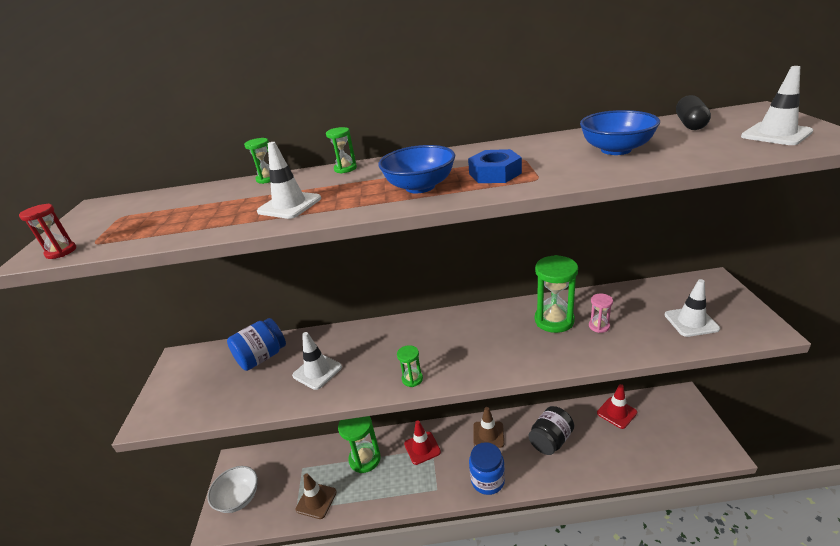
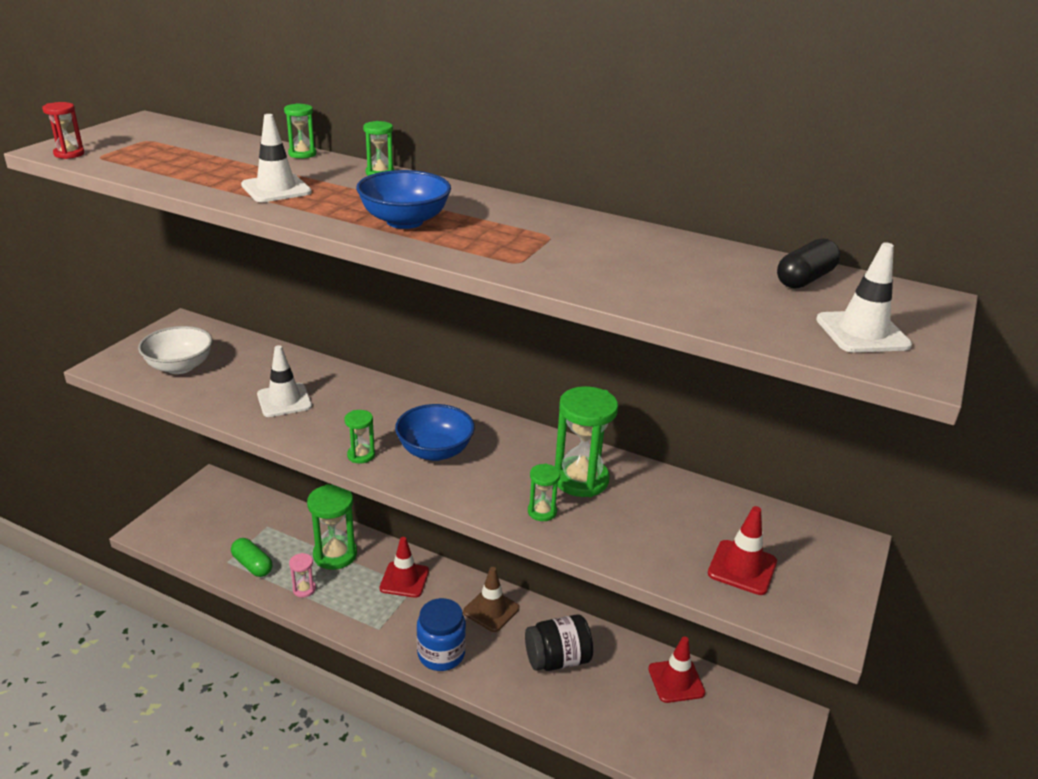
camera: 25 degrees right, 0 degrees up
white bowl [207,466,258,513] -> white bowl moved to [138,326,212,374]
blue jar [227,318,286,371] -> none
brown traffic cone [296,473,337,519] -> green capsule [231,538,273,577]
blue nut [468,149,522,183] -> none
blue bowl [580,110,660,155] -> blue bowl moved to [395,404,475,461]
pink hourglass [589,294,613,333] -> pink hourglass moved to [289,553,316,598]
white traffic cone [665,279,720,337] -> red traffic cone [708,506,777,595]
none -> green hourglass [528,464,560,521]

